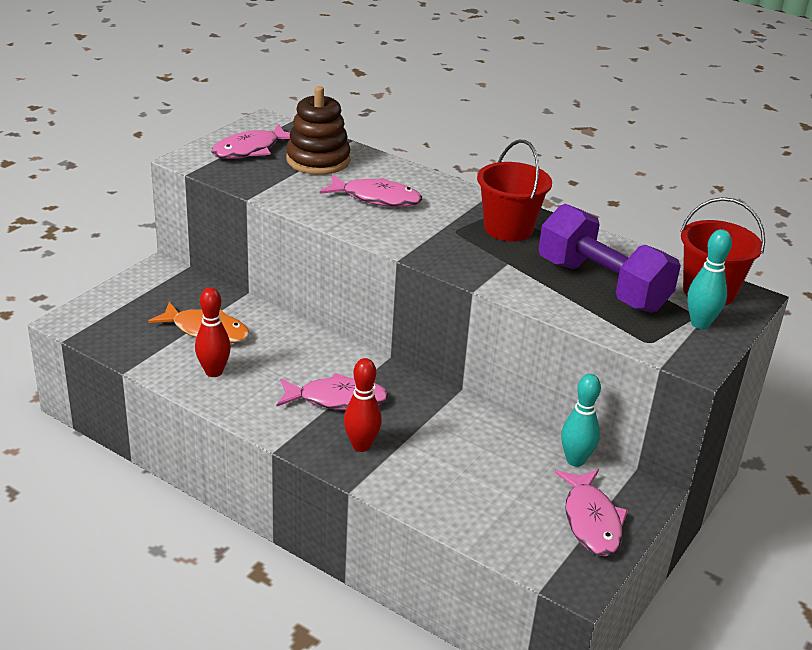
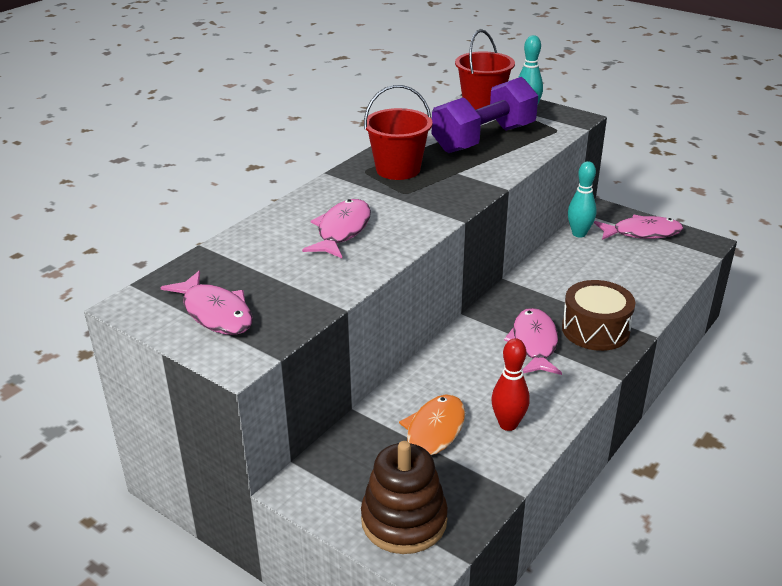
camera: 85 degrees left, 0 degrees up
brown stacking toy [286,86,350,175] -> brown stacking toy moved to [361,441,448,554]
red bowling pin [344,358,382,452] -> brown drum [562,280,635,351]

